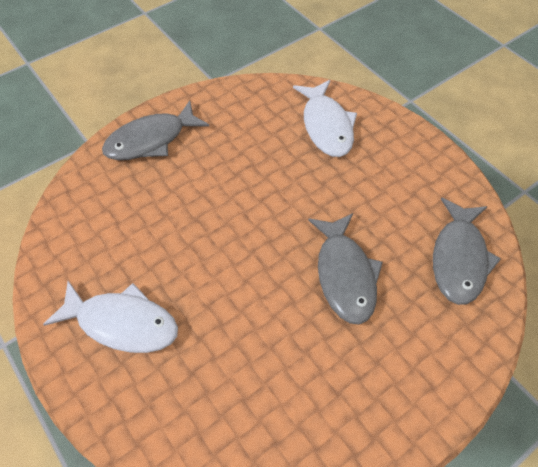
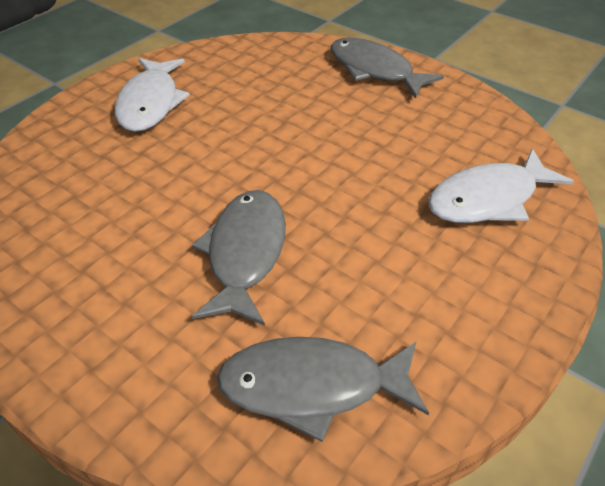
camera: 75 degrees right, 10 degrees down
grey fish [308,213,383,325] -> grey fish turned 120 degrees clockwise [192,190,286,326]

